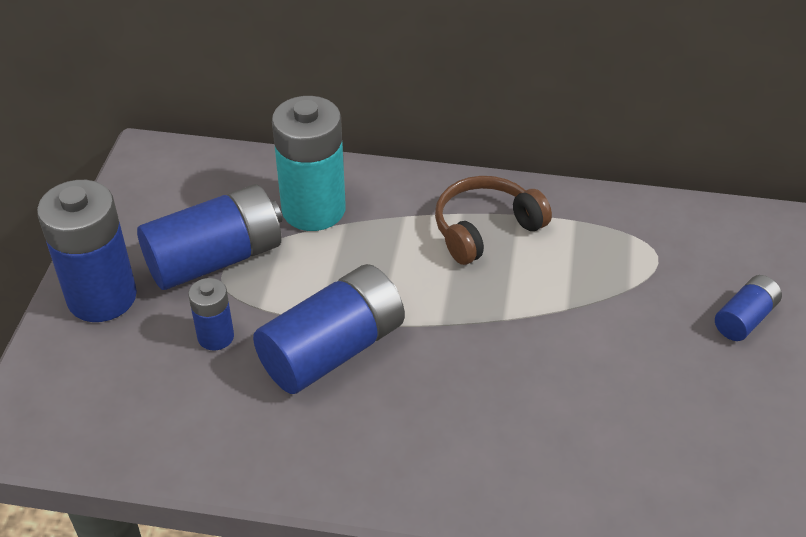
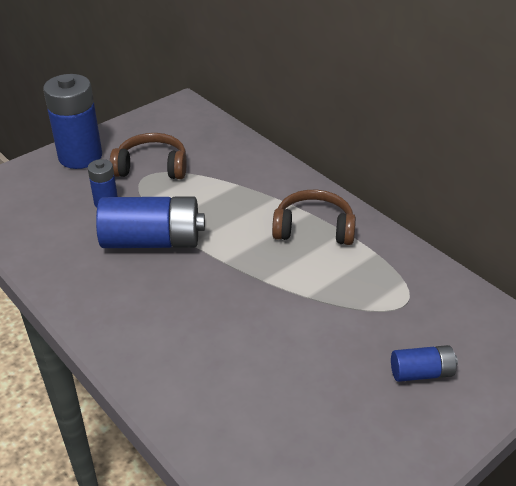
camera: 40 degrees right, 5 degrees down
blue battery [137,184,282,290] -> brown headphones [110,133,187,179]
turquoise battery [272,96,346,231] -> none

